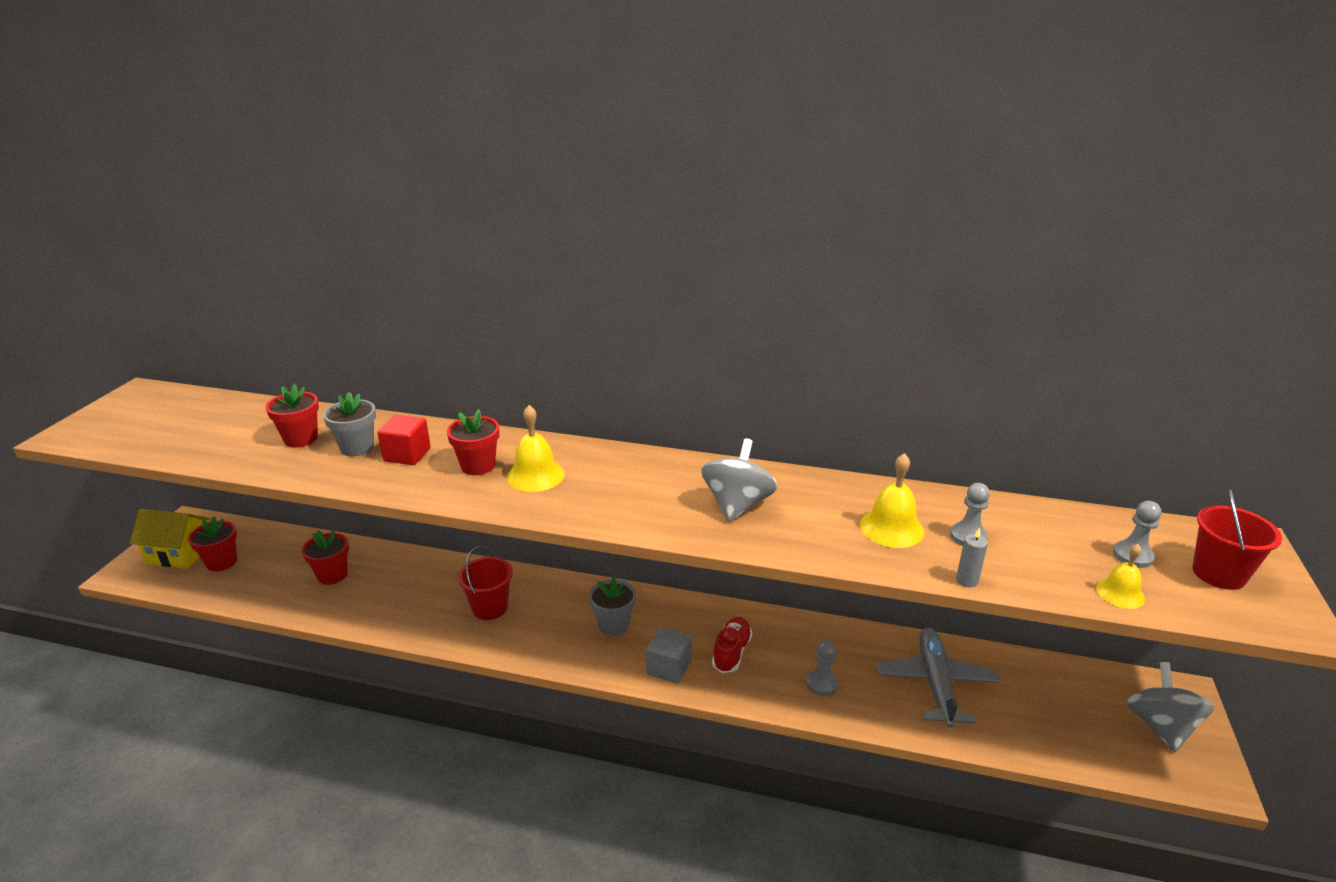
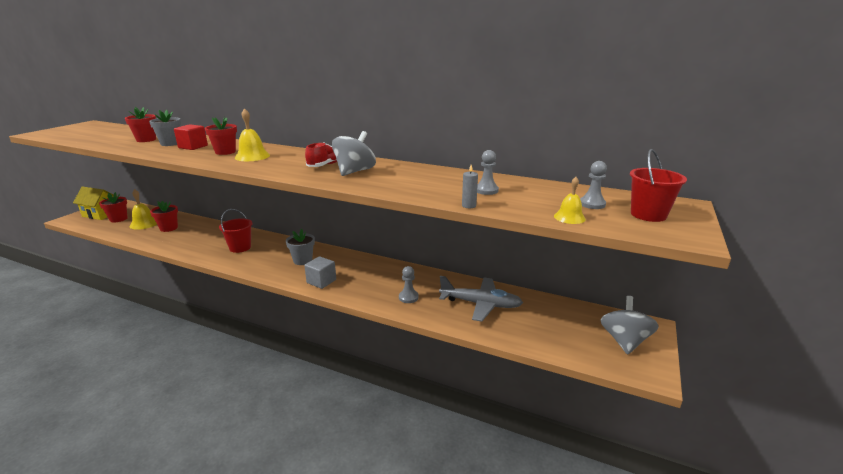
camera: 10 degrees right, 5 degrees down
red shoe [712,617,752,673] -> red shoe moved to [305,142,337,167]
yellow bell [860,453,924,548] -> yellow bell moved to [130,189,157,230]
grey plane [877,628,999,728] -> grey plane turned 90 degrees clockwise [439,276,523,322]

